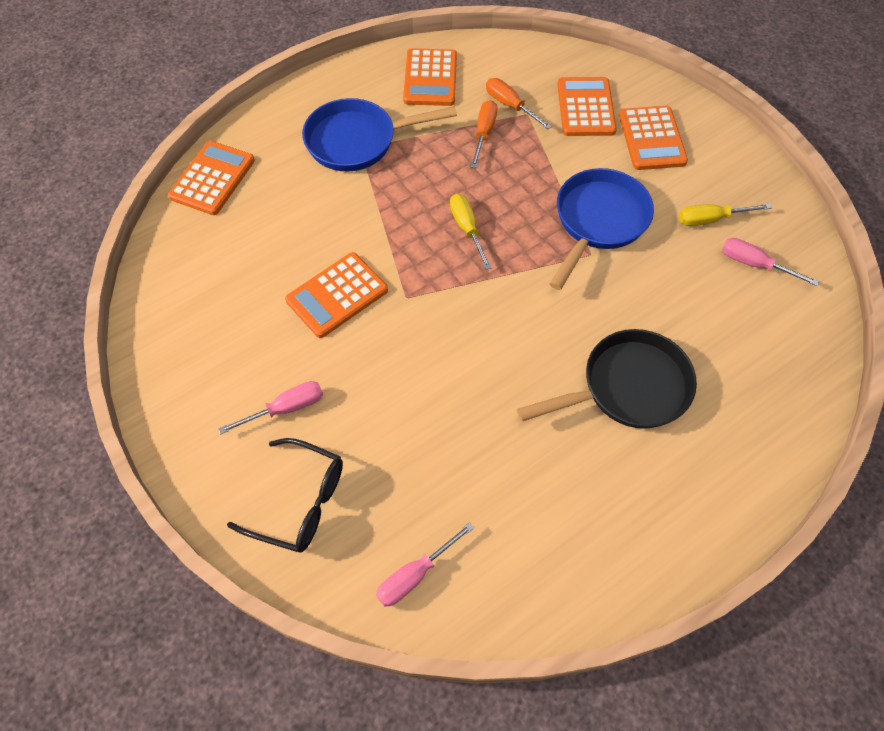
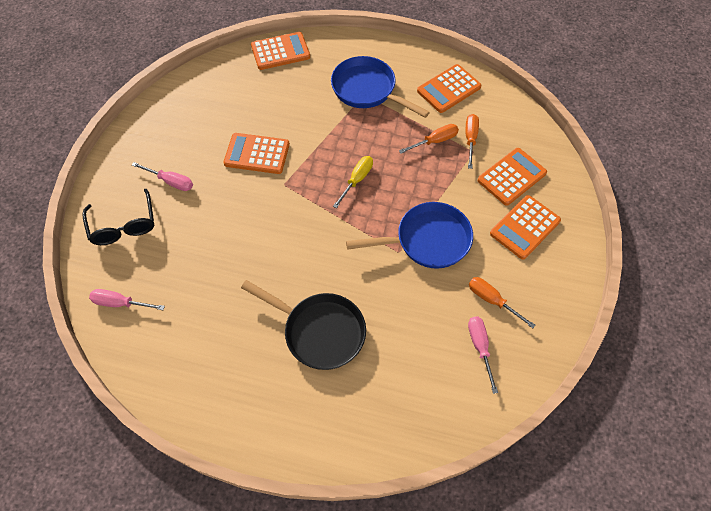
camera: 50 degrees right, 0 degrees up
yellow screwdriver [679,204,772,226] -> orange screwdriver [469,277,535,328]

